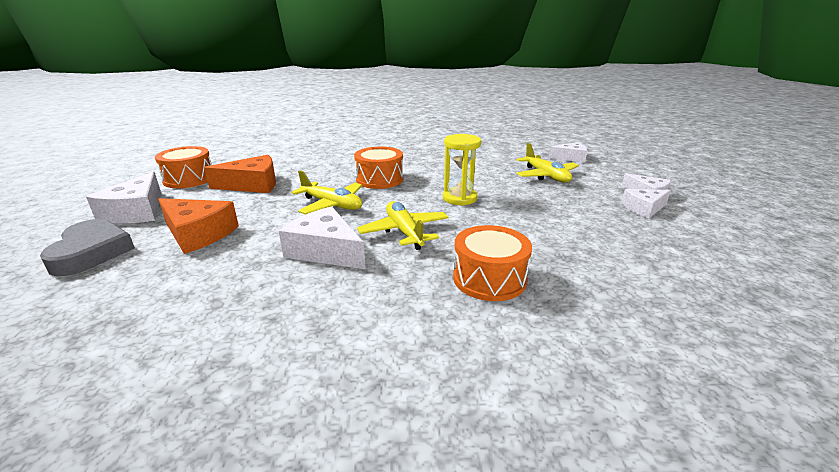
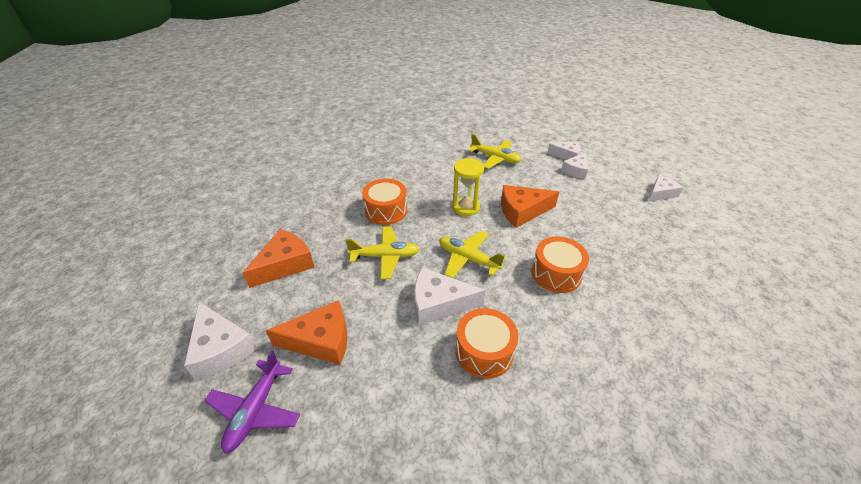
camera: 35 degrees left, 15 degrees up
grey heart [40,219,135,276] -> purple plane [204,350,300,453]
orange drum [155,146,212,188] -> orange drum moved to [455,308,518,379]
white cheese [549,142,587,163] -> white cheese moved to [648,175,683,202]
none -> orange cheese [501,185,559,228]

